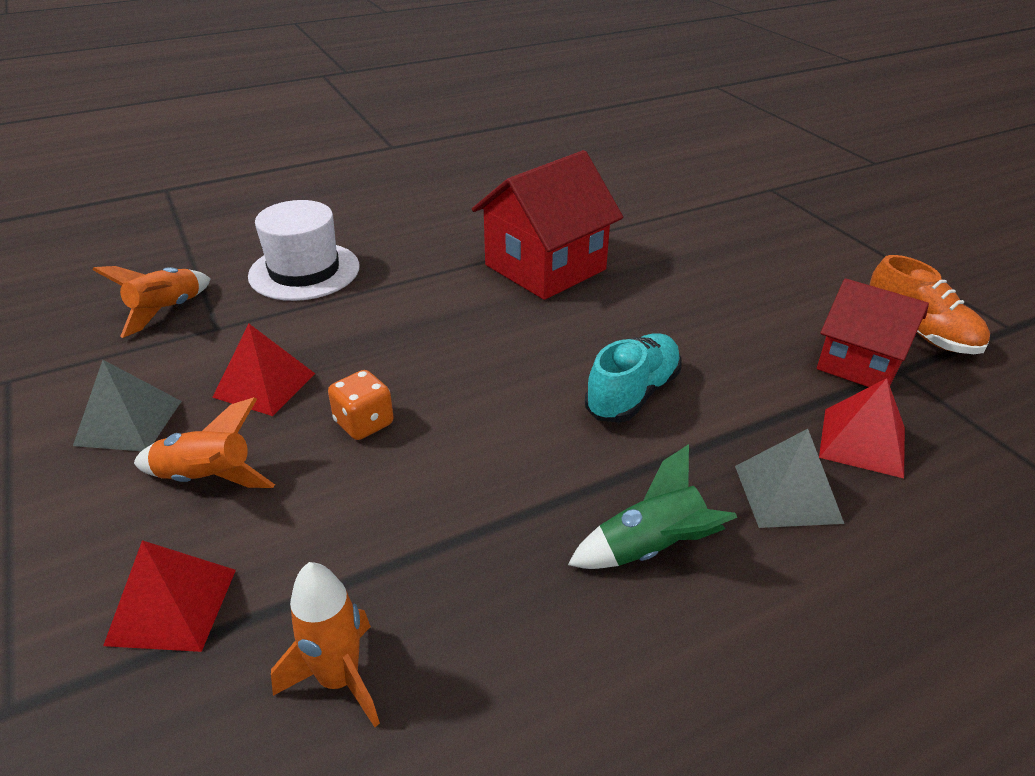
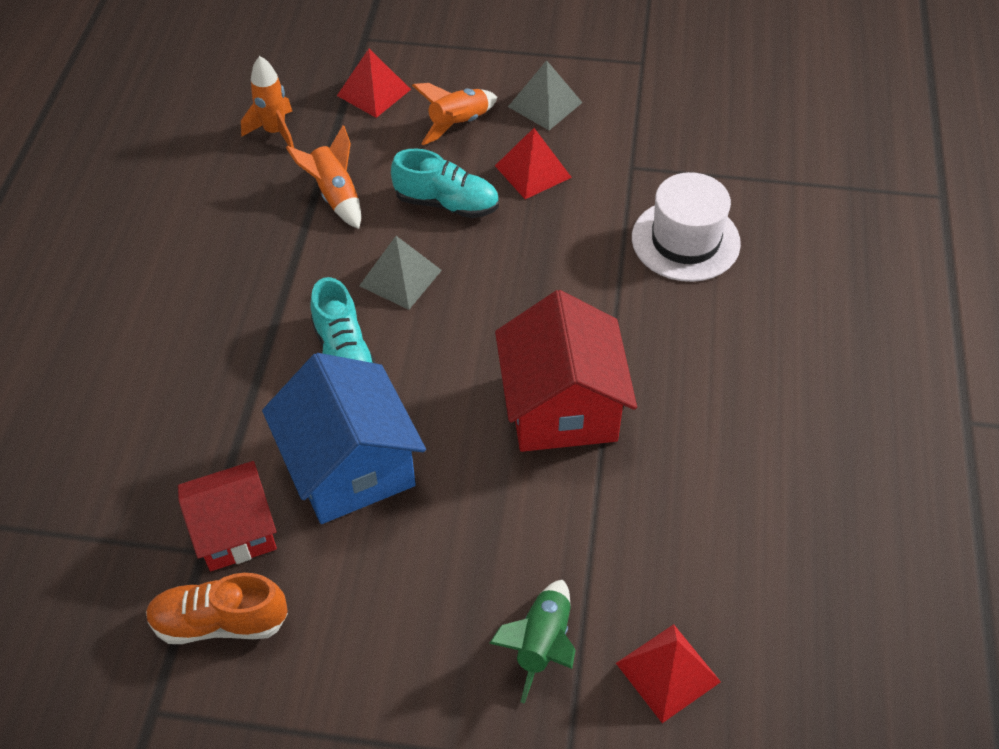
camera: 125 degrees right, 15 degrees up
orange rocket [92,266,210,338] -> orange rocket moved to [286,125,361,229]
orange dice [328,370,394,440] -> turquoise shoe [391,148,499,218]
green rocket [568,444,737,569] -> green rocket moved to [489,580,576,704]
grey pyramid [735,429,844,528] -> grey pyramid moved to [359,236,442,310]
red pyramid [819,378,905,478] -> red pyramid moved to [616,624,721,723]
none -> blue house [262,353,426,524]

